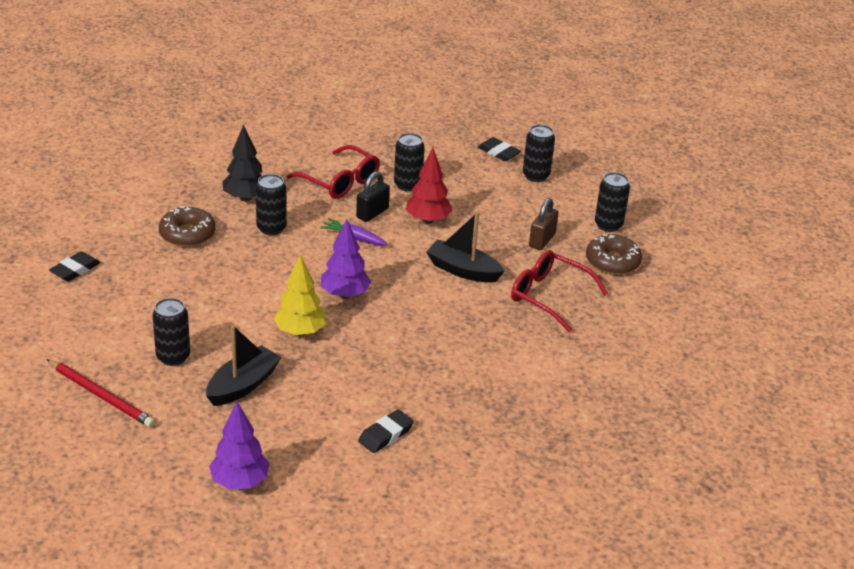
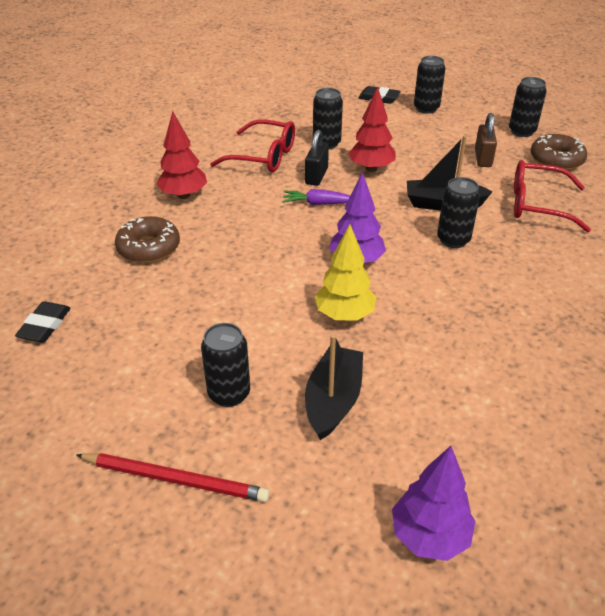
camera: 20 degrees left, 5 degrees up
black tree [223,125,262,201] -> red tree [157,111,207,199]
black can [256,174,287,235] -> black can moved to [437,177,480,248]
black eraser [358,409,414,453] -> none

